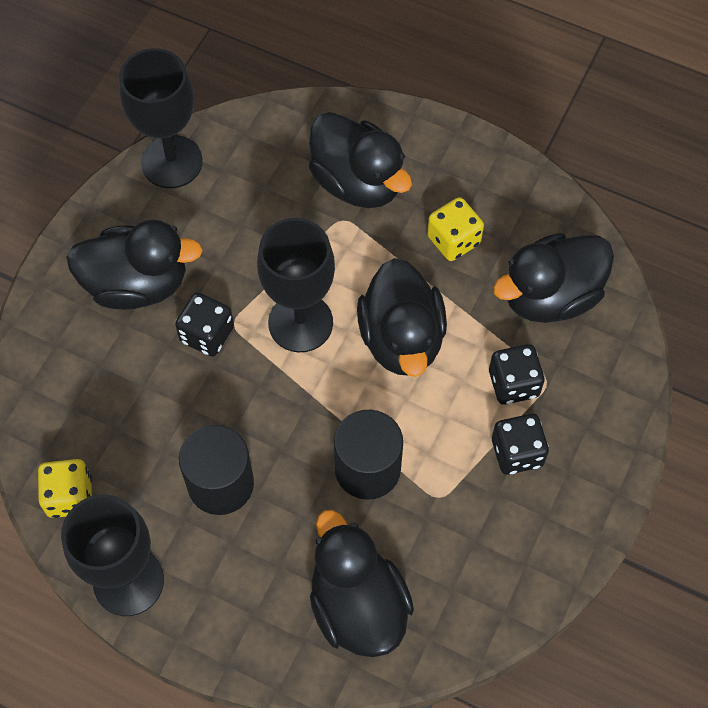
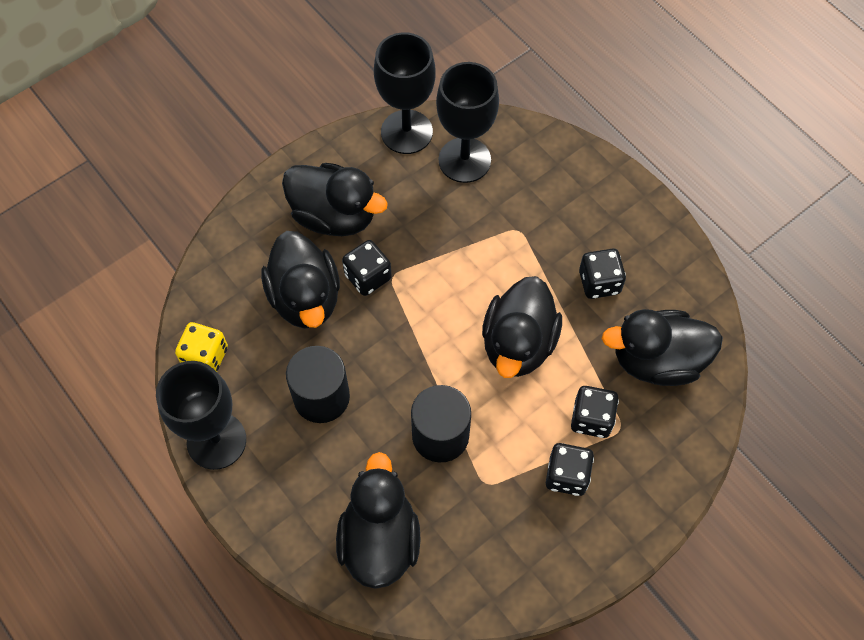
camera: 25 degrees right, 0 degrees up
black goblet [257,218,335,352] -> black goblet moved to [436,62,499,183]
black duck [309,112,412,208] -> black duck moved to [261,231,340,329]
yellow dice [427,197,484,261] -> black dice [579,249,626,299]

